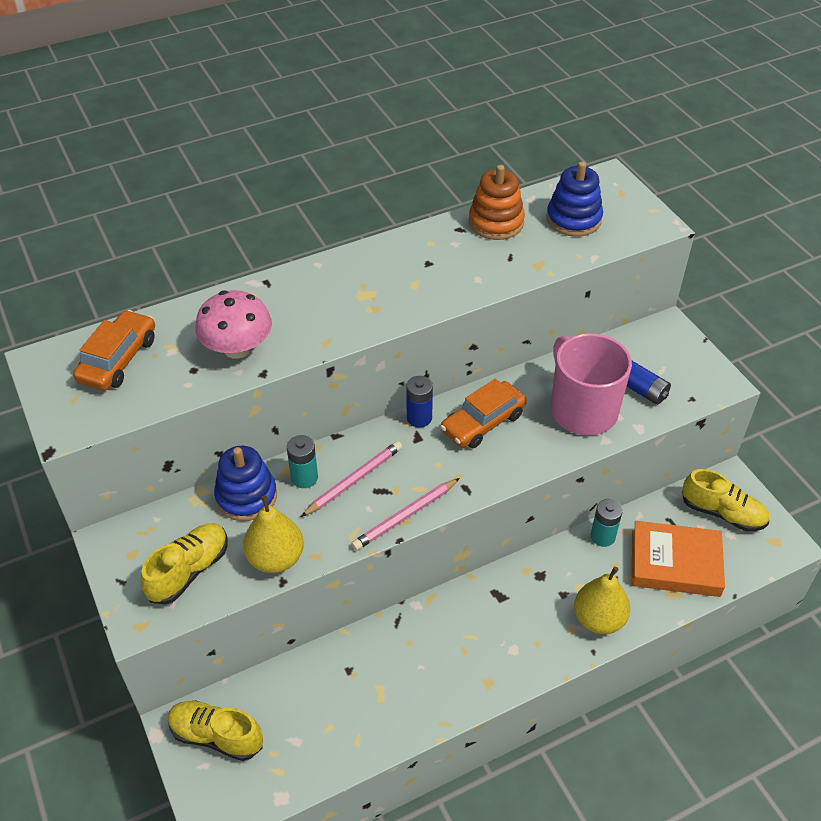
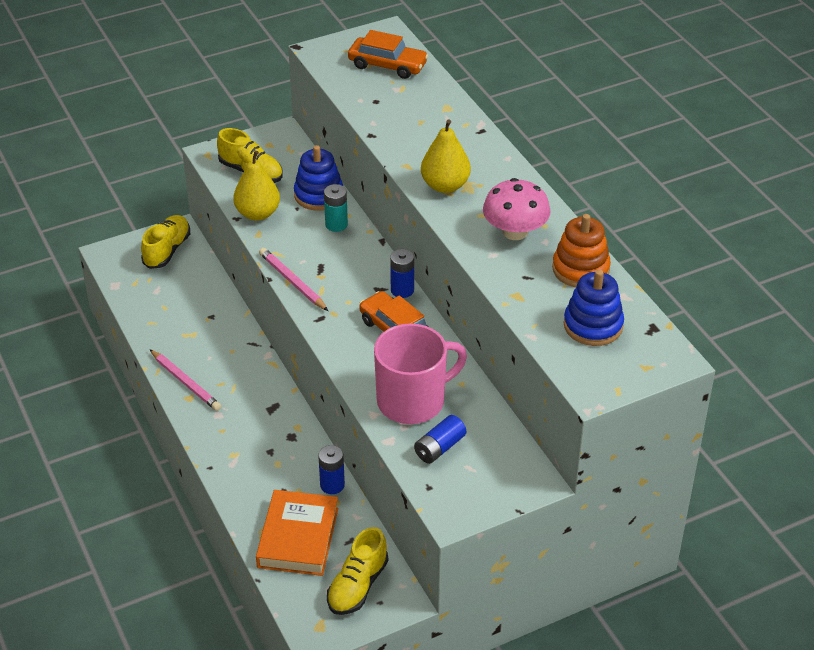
camera: 90 degrees right, 5 degrees down
pink mushroom [195,290,272,359] -> pink mushroom moved to [483,178,550,240]
pink pencil [301,441,402,517] -> pink pencil moved to [150,349,221,411]
yellow pear [574,566,630,634] -> yellow pear moved to [421,119,471,193]
turquoise battery [591,499,623,547] -> blue battery [318,445,345,494]

